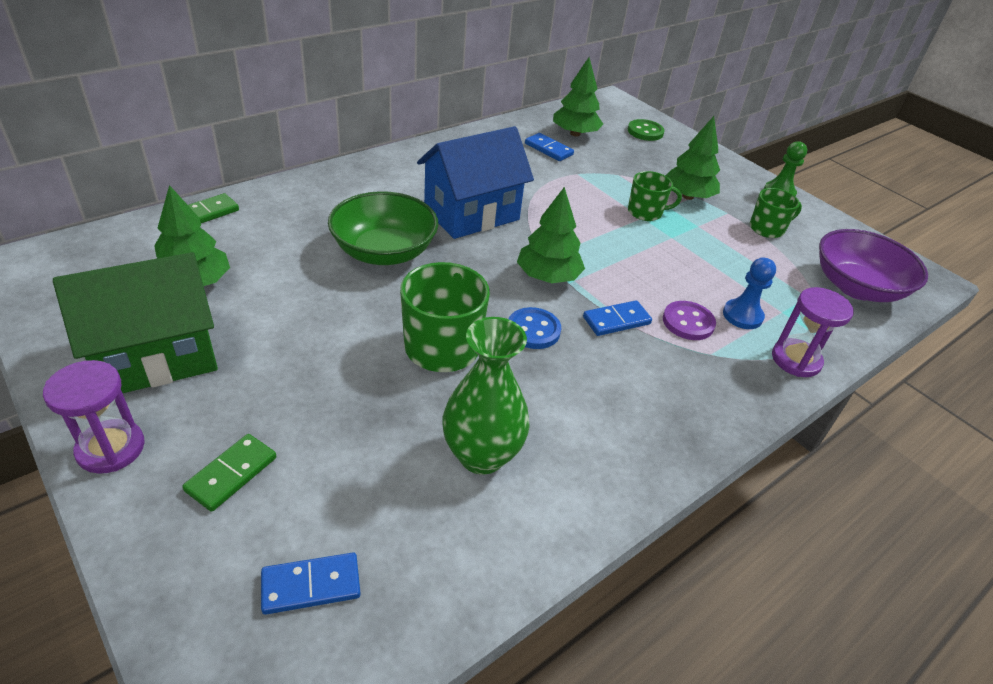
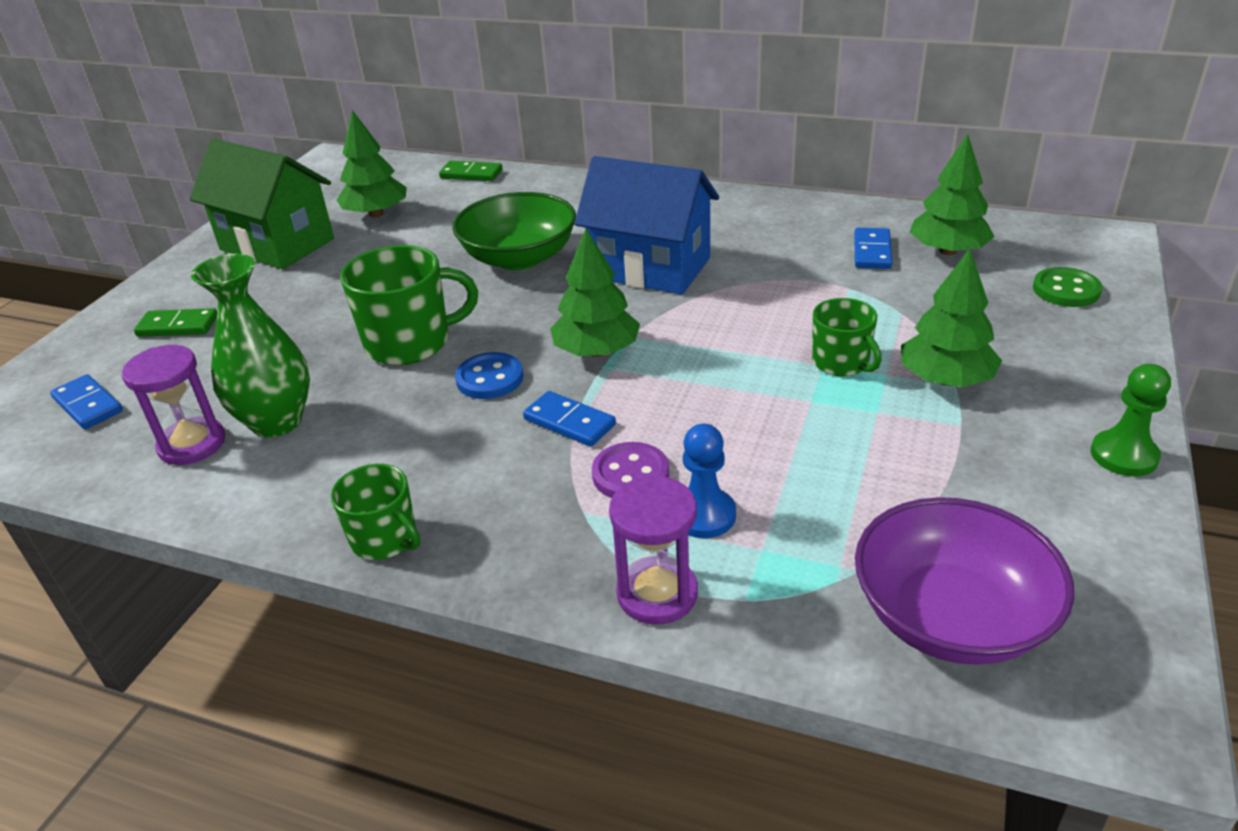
camera: 65 degrees right, 5 degrees down
purple hourglass [43,360,145,474] -> purple hourglass moved to [122,345,225,465]
green mug [750,188,802,238] -> green mug moved to [331,464,420,560]

